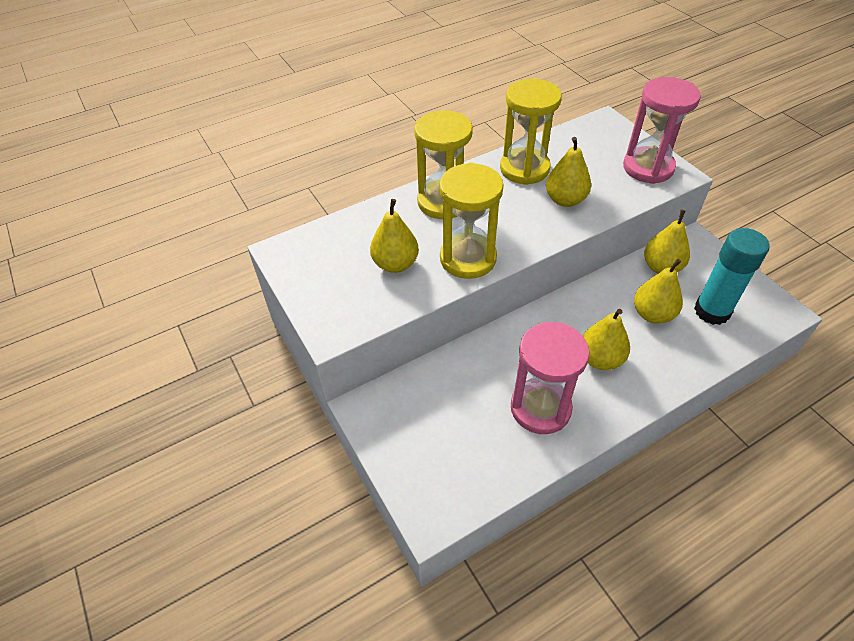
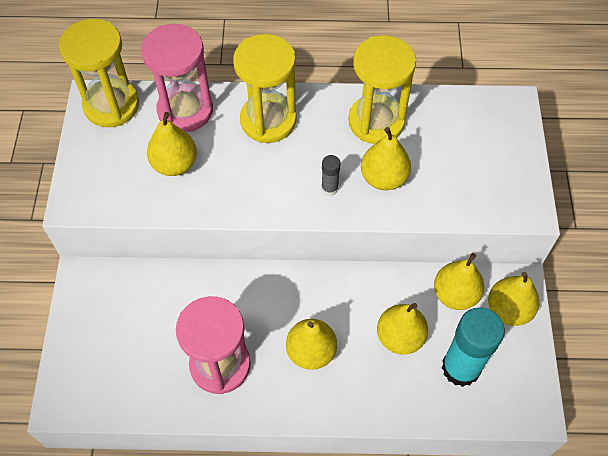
camera: 30 degrees right, 10 degrees up
yellow hourglass [439,162,504,279] -> yellow hourglass moved to [59,19,139,127]
pink hourglass [623,77,701,184] -> pink hourglass moved to [141,24,213,132]
none -> grey glue stick [321,155,341,196]
none -> yellow pear [488,272,539,326]

